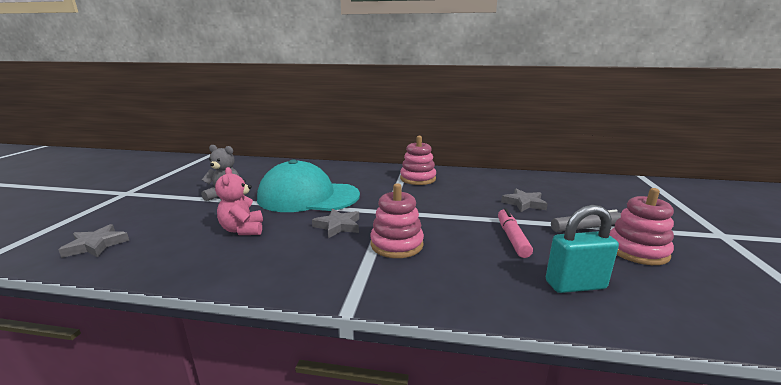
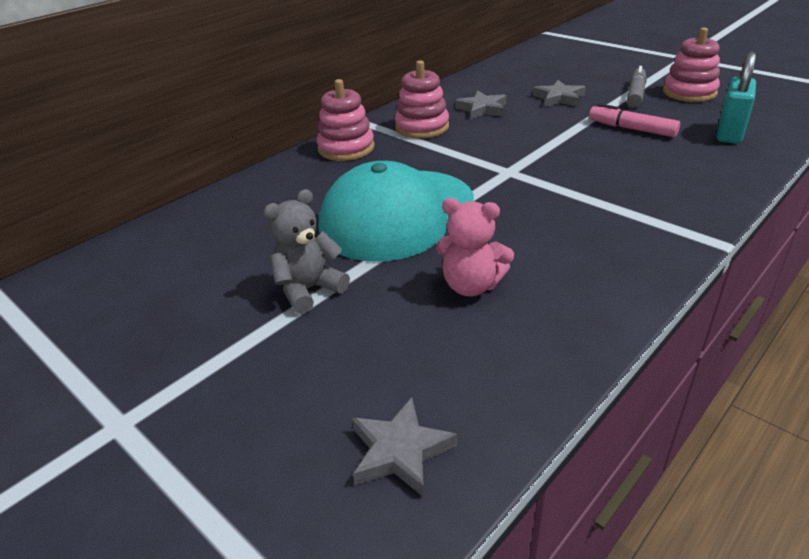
camera: 55 degrees left, 15 degrees up
grey star [312,209,359,238] -> grey star moved to [455,90,506,120]
pink stacking toy [370,183,424,258] -> pink stacking toy moved to [316,79,374,161]

